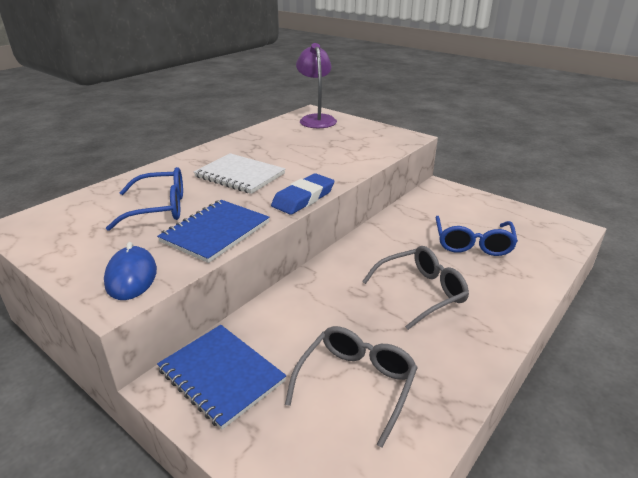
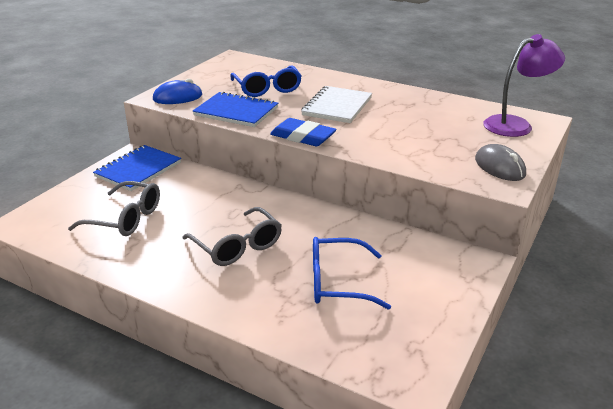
camera: 80 degrees right, 0 degrees up
none -> grey mouse [475,144,526,181]

